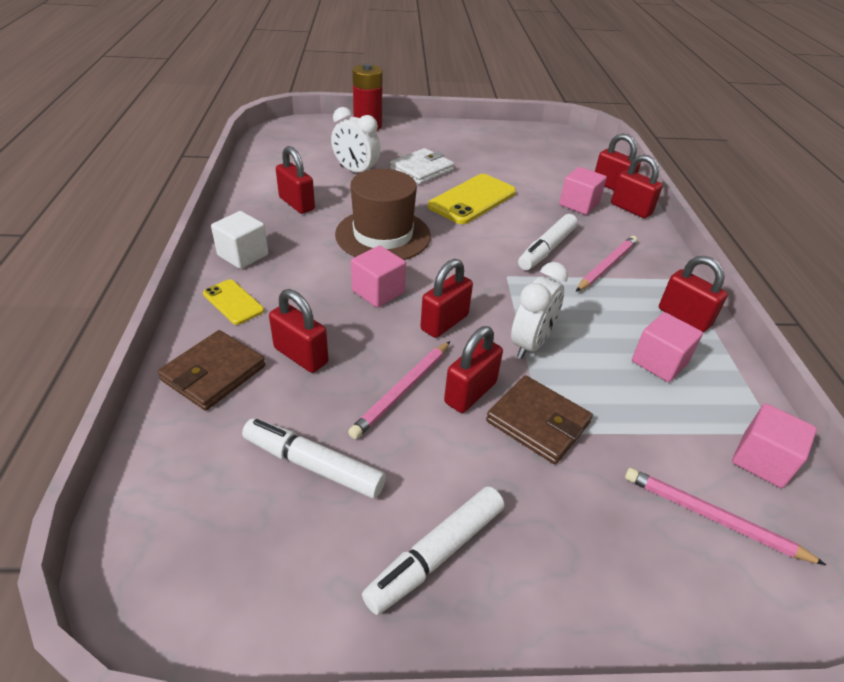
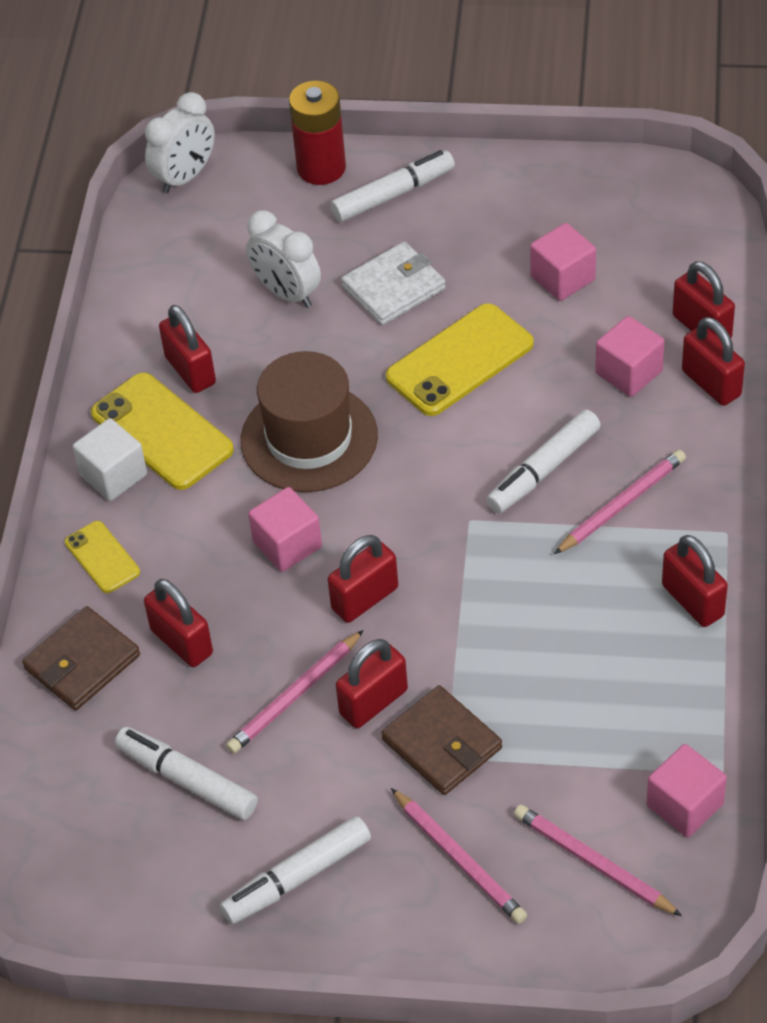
camera: 15 degrees right, 10 degrees up
white clock [511,262,568,359] -> white clock moved to [145,92,215,193]
pink cube [632,312,703,382] -> pink cube moved to [530,223,596,301]
none -> yellow phone [91,372,234,490]
none -> white marker [330,150,455,222]
none -> pink pencil [391,788,527,924]

